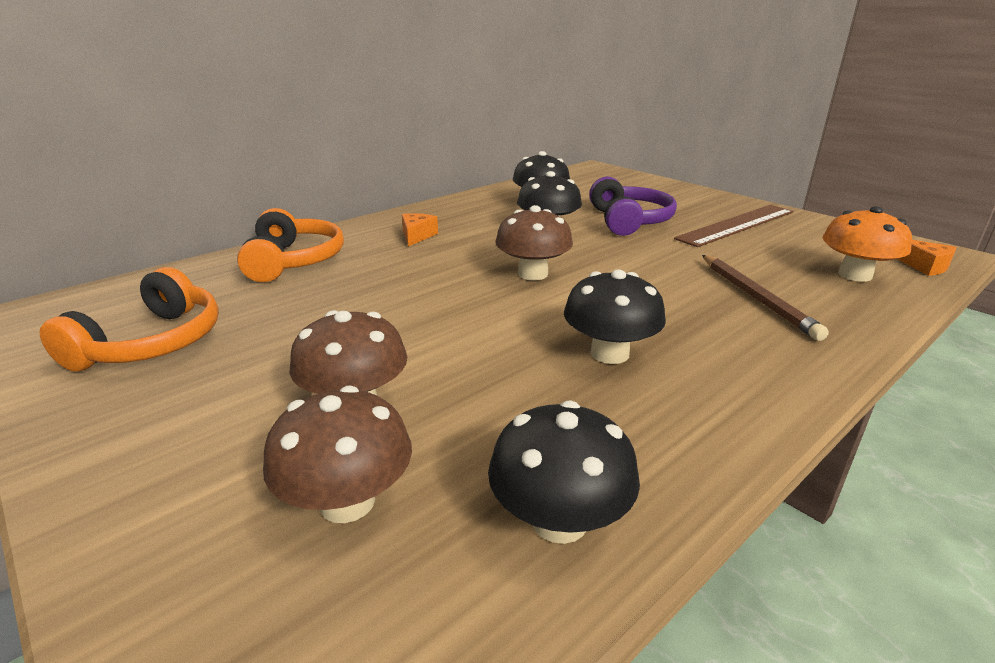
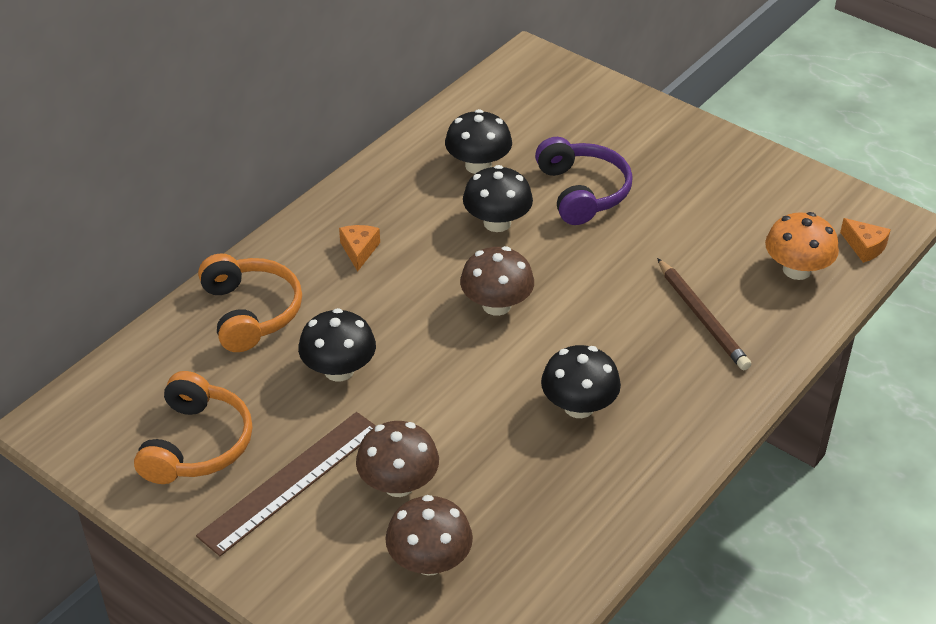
camera: 10 degrees left, 15 degrees up
black mushroom [488,401,640,544] -> black mushroom moved to [298,308,376,381]
brown ruler [674,205,793,247] -> brown ruler moved to [196,412,376,556]

